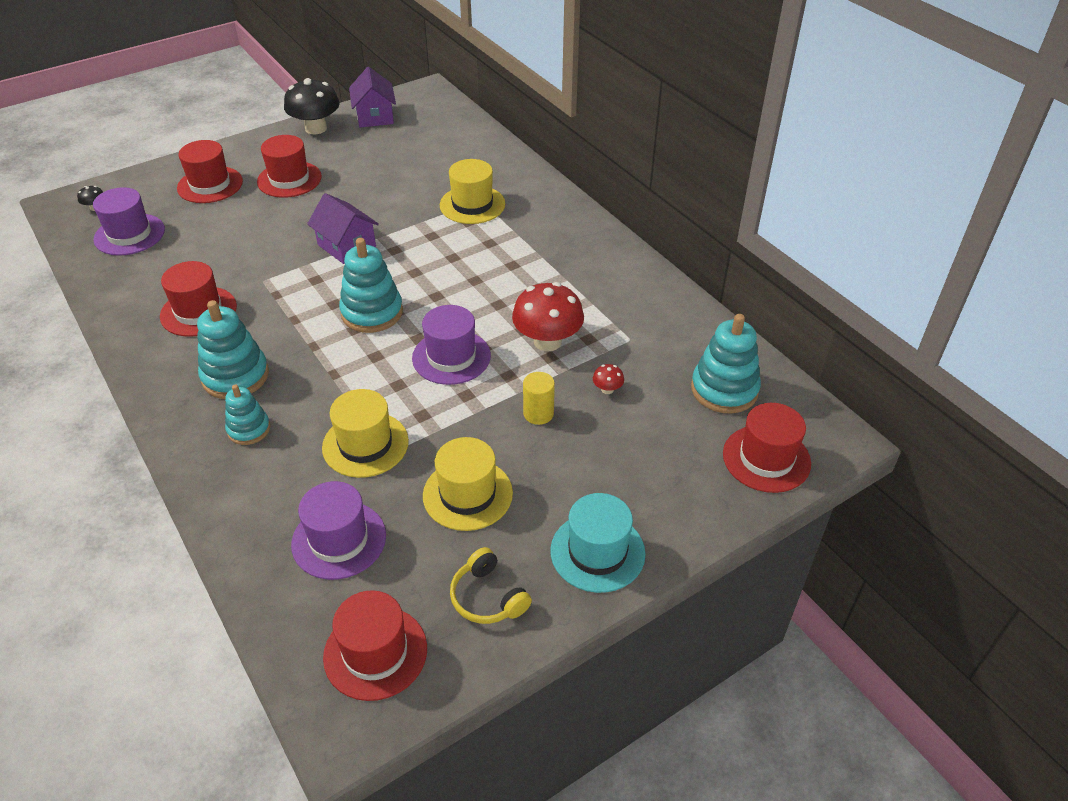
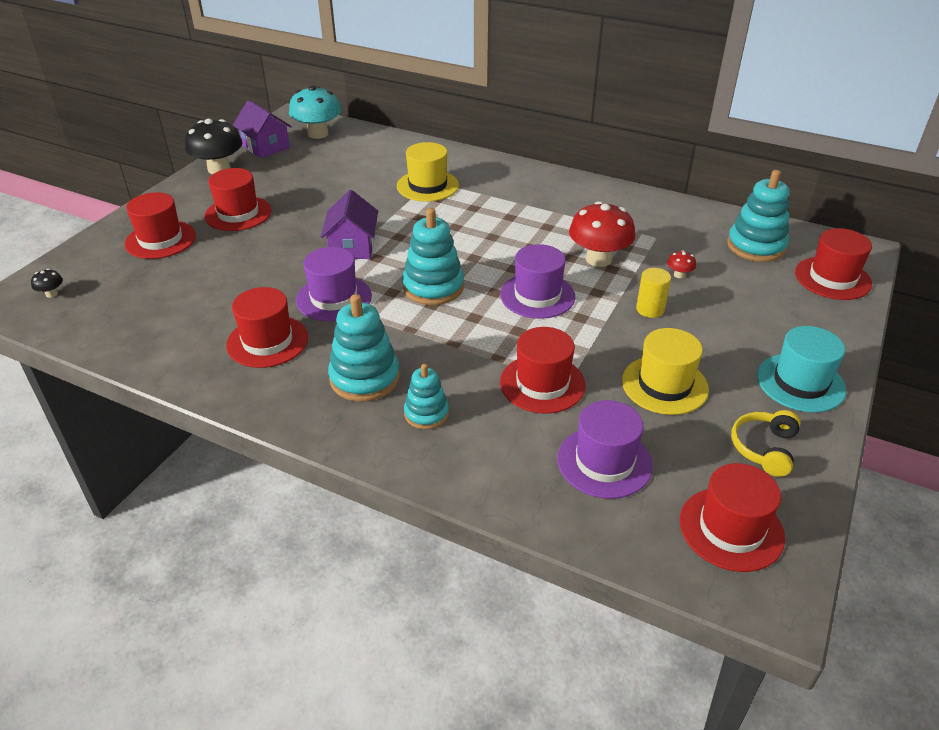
camera: 30 degrees left, 5 degrees down
purple hat [93,187,165,256] -> purple hat moved to [296,247,372,321]
purple house [307,193,379,264] -> purple house turned 75 degrees clockwise [321,190,378,259]
yellow hat [322,389,409,478] -> red hat [500,327,586,414]
yellow headphones [450,547,532,624] -> yellow headphones turned 90 degrees clockwise [731,410,801,477]
none -> turquoise mushroom [289,85,341,139]

